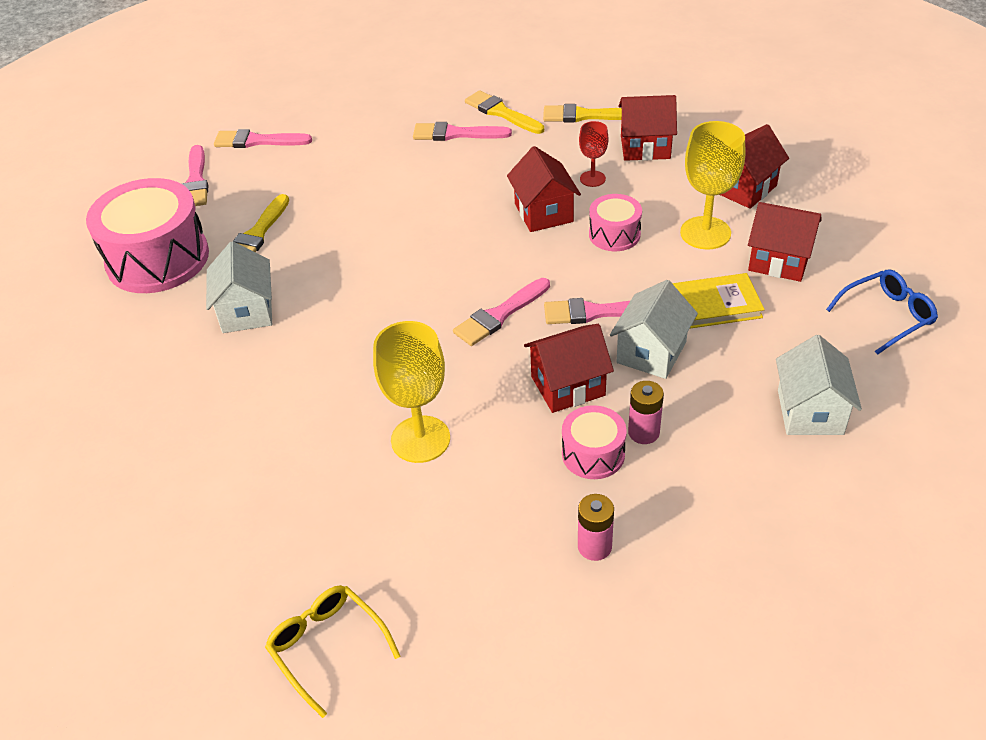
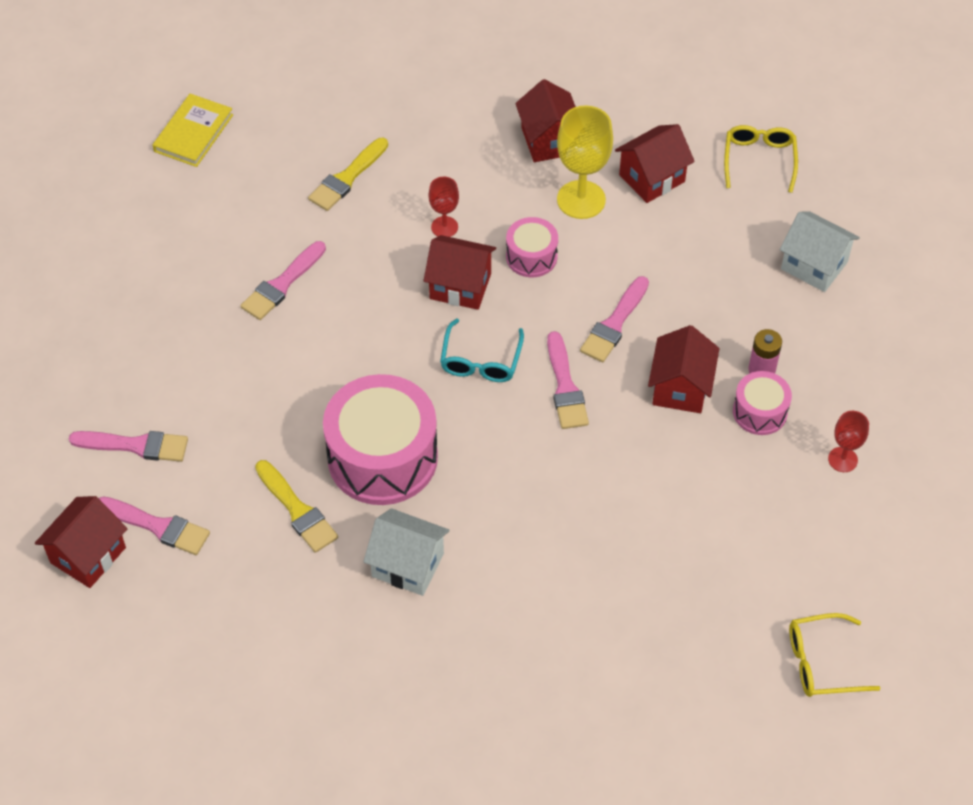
camera: 60 degrees left, 10 degrees up
pink drum [86,178,209,293] -> pink drum moved to [323,374,438,505]
pink brush [214,129,312,148] -> pink brush turned 120 degrees counterclockwise [69,431,188,462]
yellow goblet [373,321,450,463] -> none
yellow brush [465,90,544,134] -> none
pink battery [578,494,614,561] -> red goblet [828,411,869,472]
white house [610,280,698,379] -> none
red house [618,95,677,161] -> red house moved to [35,496,128,588]
yellow book [672,273,765,329] -> yellow book moved to [153,94,233,167]
blue glasses [826,269,938,355] -> yellow glasses [724,125,798,193]
none -> turquoise glasses [440,318,524,382]

